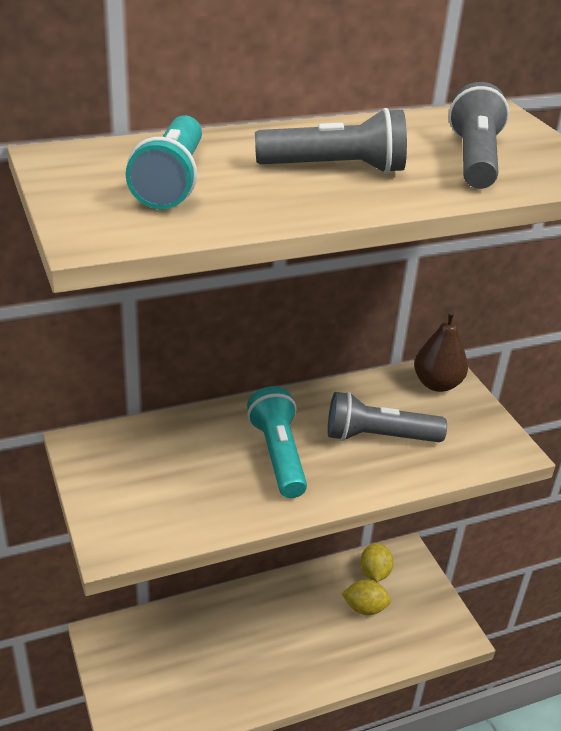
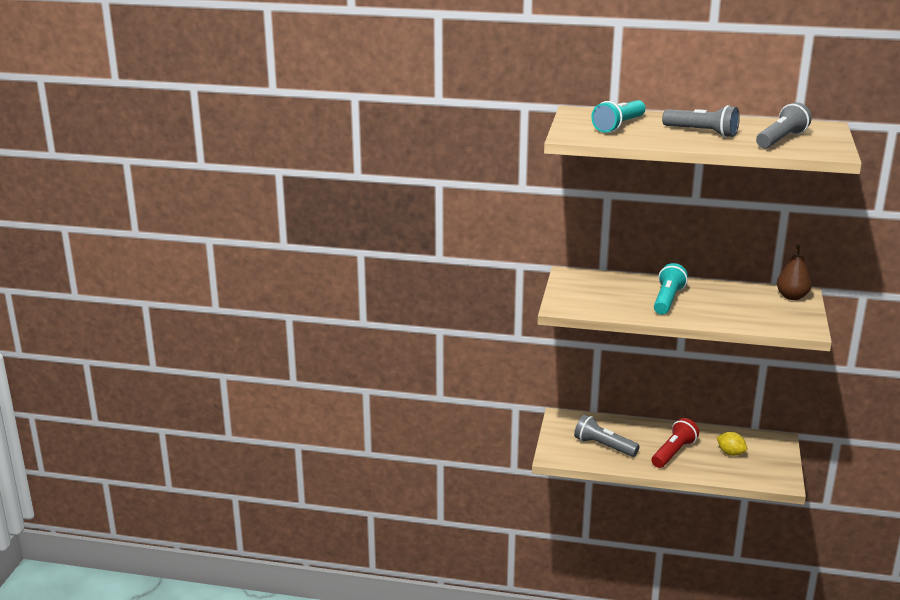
camera: 35 degrees right, 10 degrees down
grey flashlight [328,392,447,442] -> grey flashlight moved to [574,415,640,457]
yellow lemon [360,543,394,581] -> none
none -> red flashlight [652,418,699,468]

